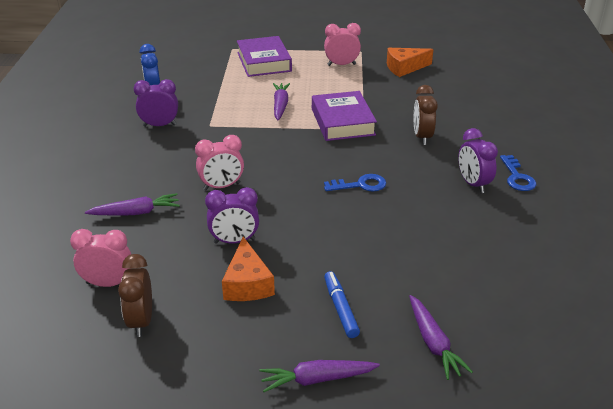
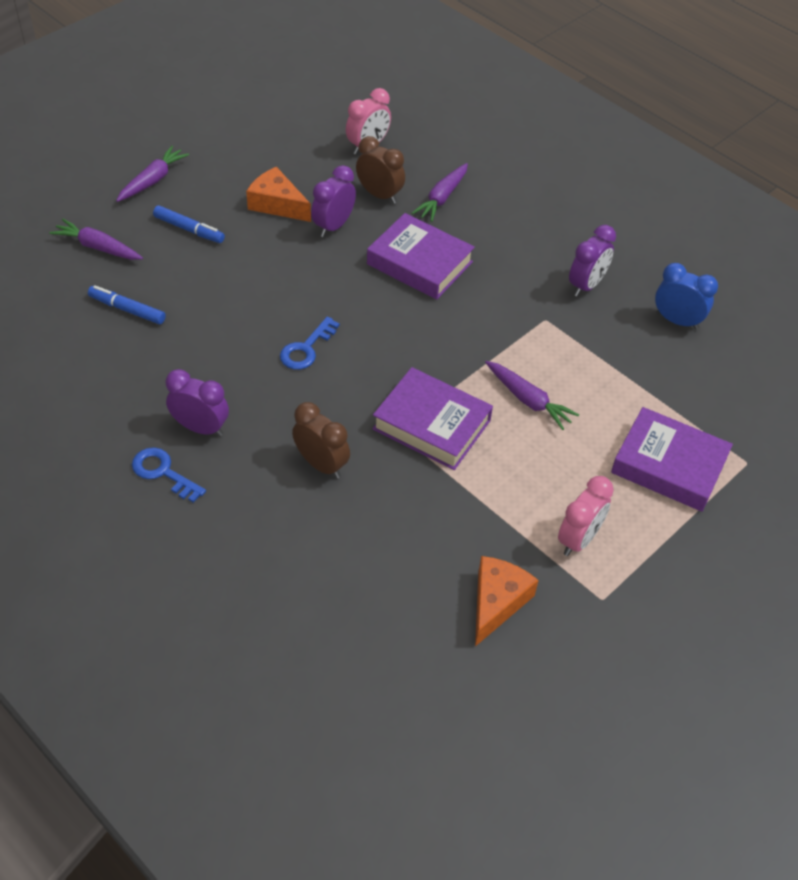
camera: 130 degrees right, 15 degrees up
brown clock [118,254,152,337] -> brown clock moved to [356,136,405,204]
pink clock [195,135,244,190] -> purple book [367,213,475,300]
none -> blue marker [88,285,166,324]

